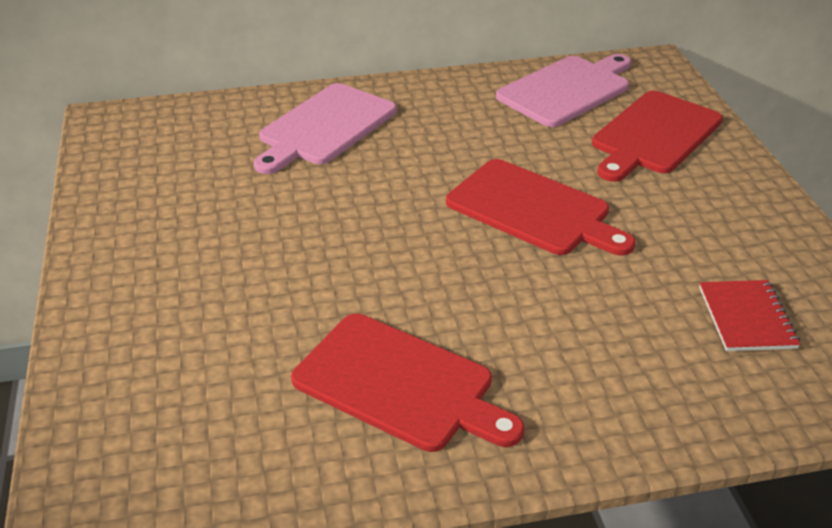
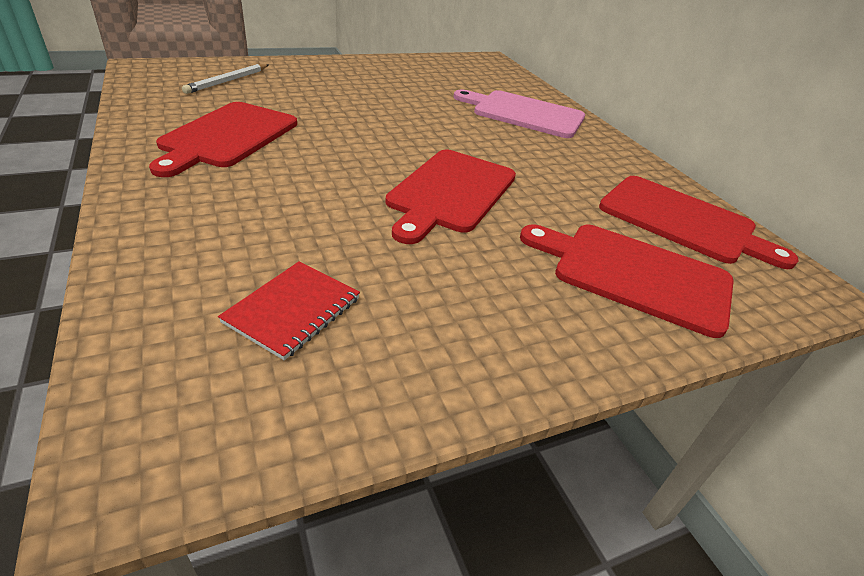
camera: 75 degrees right, 0 degrees up
pink cutting board [496,54,631,127] -> red cutting board [599,176,798,269]
red notebook [699,280,801,351] -> red notebook turned 45 degrees counterclockwise [218,261,360,360]
none -> white pencil [182,64,268,94]

